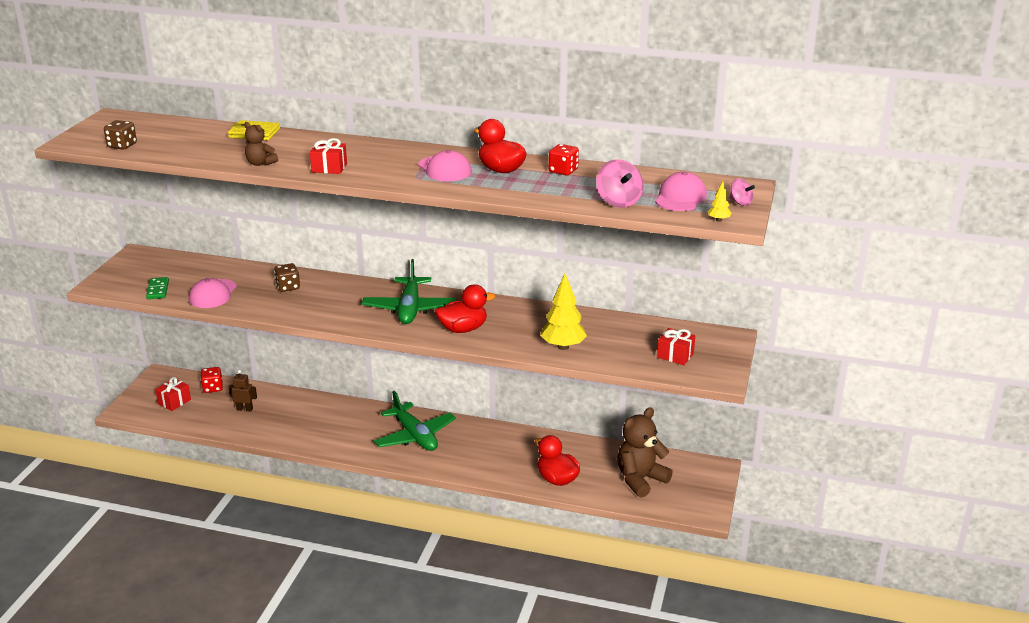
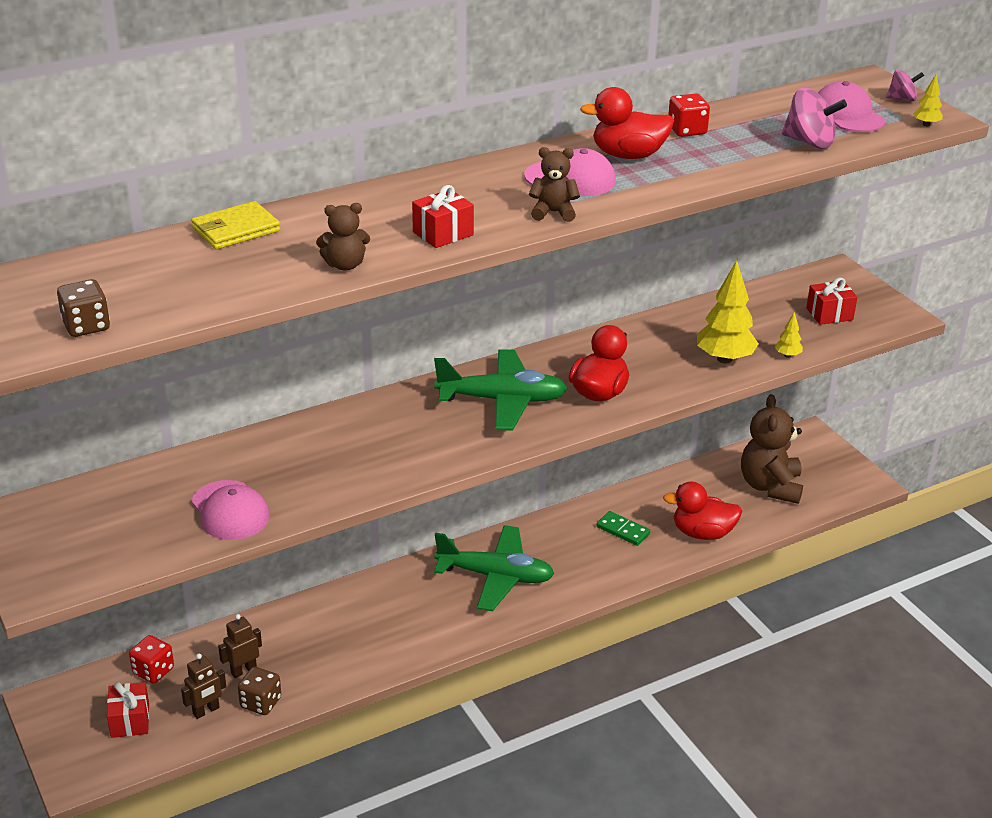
camera: 45 degrees left, 5 degrees up
green domino [146,277,169,299] -> green domino moved to [596,511,650,546]
brown dice [274,263,300,292] -> brown dice moved to [238,667,281,715]
green plane [362,259,457,324] -> green plane turned 45 degrees counterclockwise [434,349,567,431]
none -> brown robot [181,654,226,719]
none -> brown teddy bear [529,147,580,222]
none -> yellow tree [775,312,803,358]

